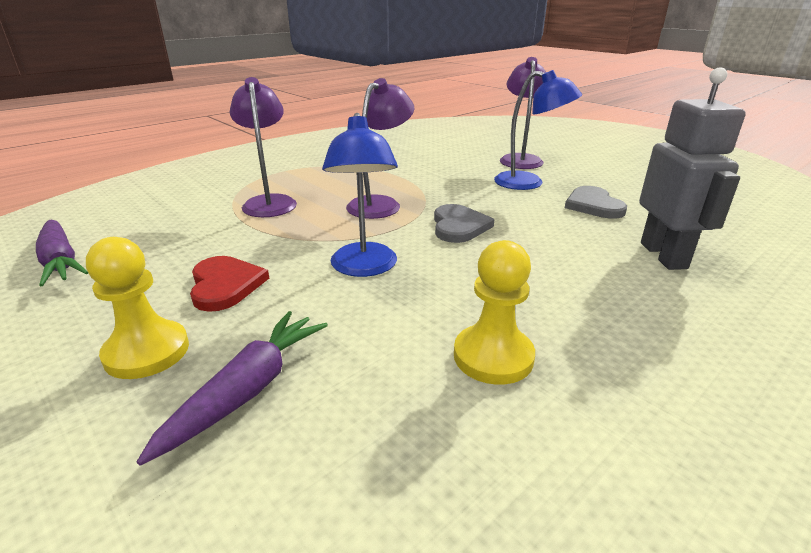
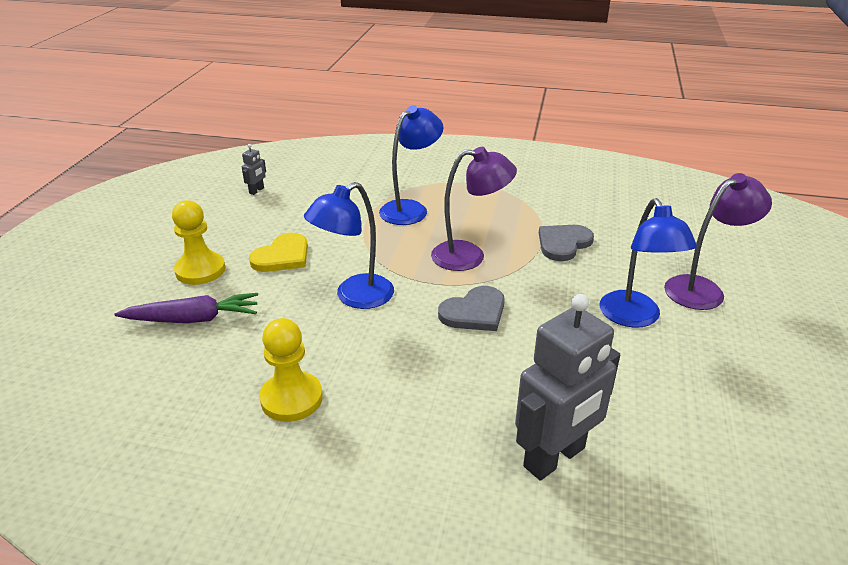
camera: 55 degrees right, 5 degrees up
purple carrot [36,220,88,286] -> grey robot [242,144,266,195]
red heart [190,256,269,312] -> yellow heart [249,233,308,272]
purple lamp [230,77,297,217] -> blue lamp [379,105,443,225]
grey heart [565,186,627,219] -> grey heart moved to [539,225,594,261]

